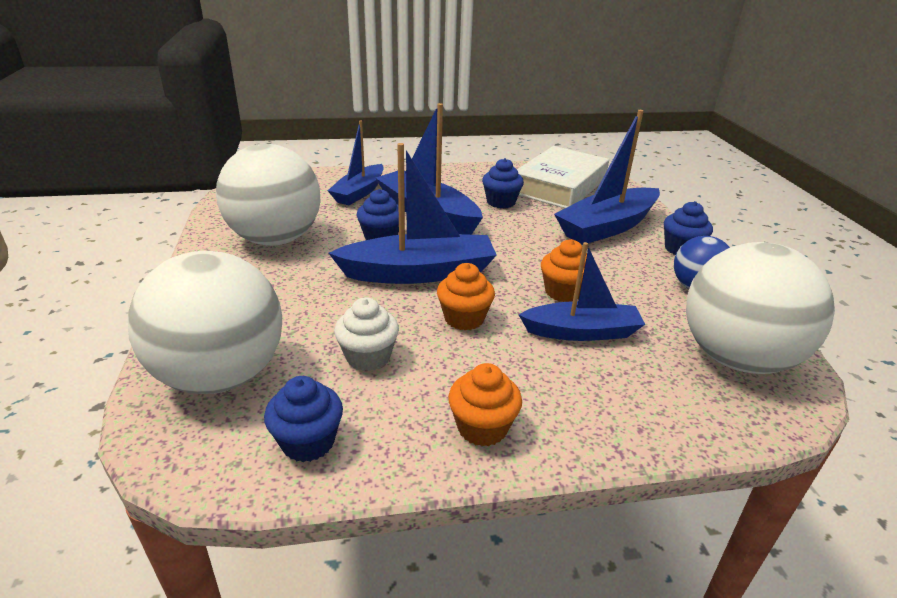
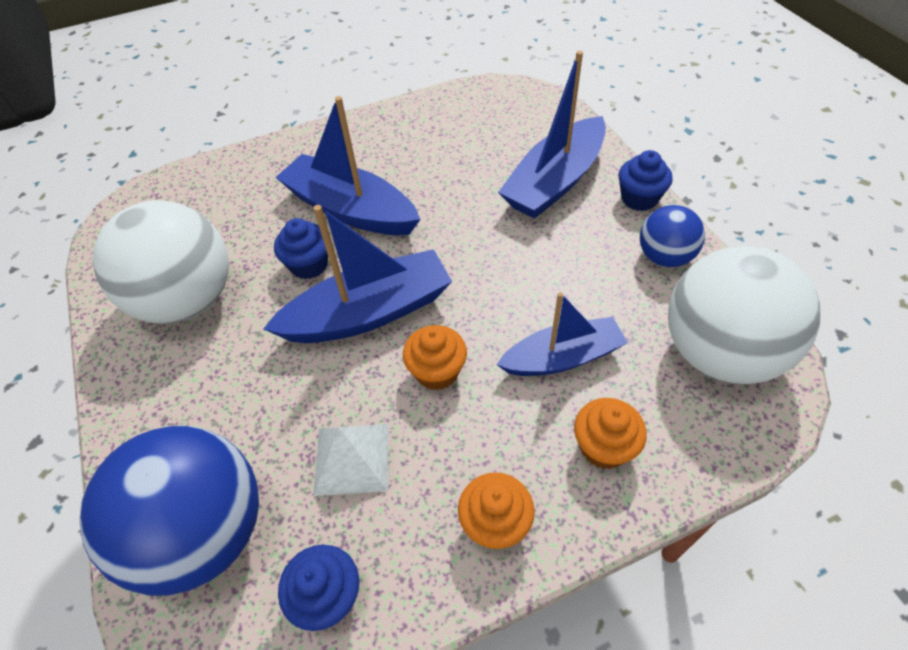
camera: 10 degrees left, 20 degrees up
white ball [127,251,282,394] -> blue ball [79,426,259,596]
blue boat [328,120,384,205] -> none
white cupcake [334,297,399,371] -> white pyramid [313,424,389,496]
blue cupcake [482,158,524,209] -> none
white book [517,146,609,208] -> none
orange cupcake [541,239,587,302] -> orange cupcake moved to [574,398,647,469]

